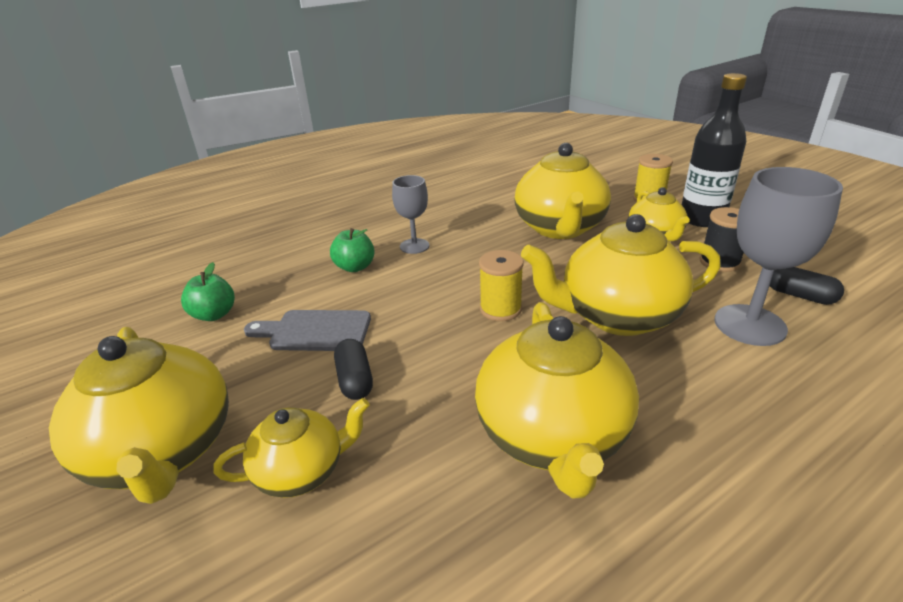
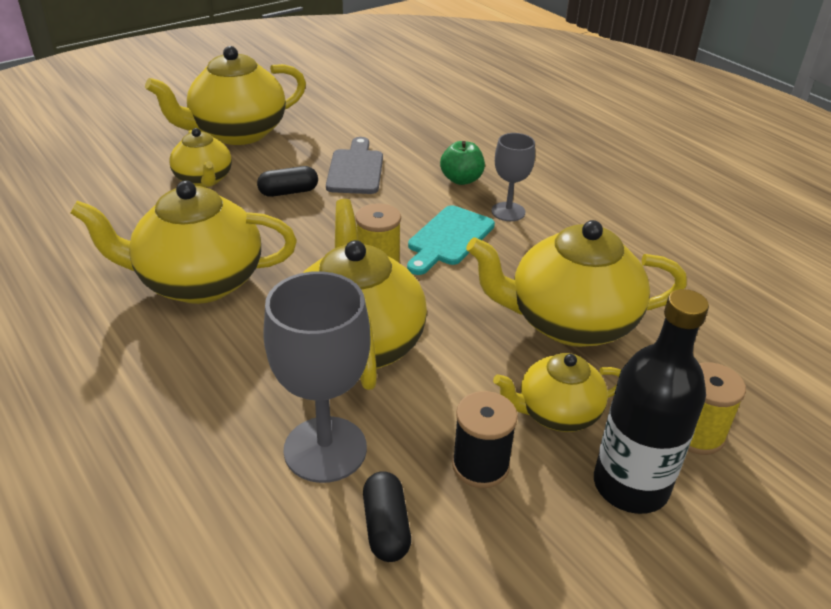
camera: 85 degrees right, 5 degrees up
green apple [181,262,235,321] -> none
black capsule [770,267,844,305] -> black capsule turned 45 degrees counterclockwise [363,471,411,562]
none -> turquoise cutting board [407,205,495,275]

